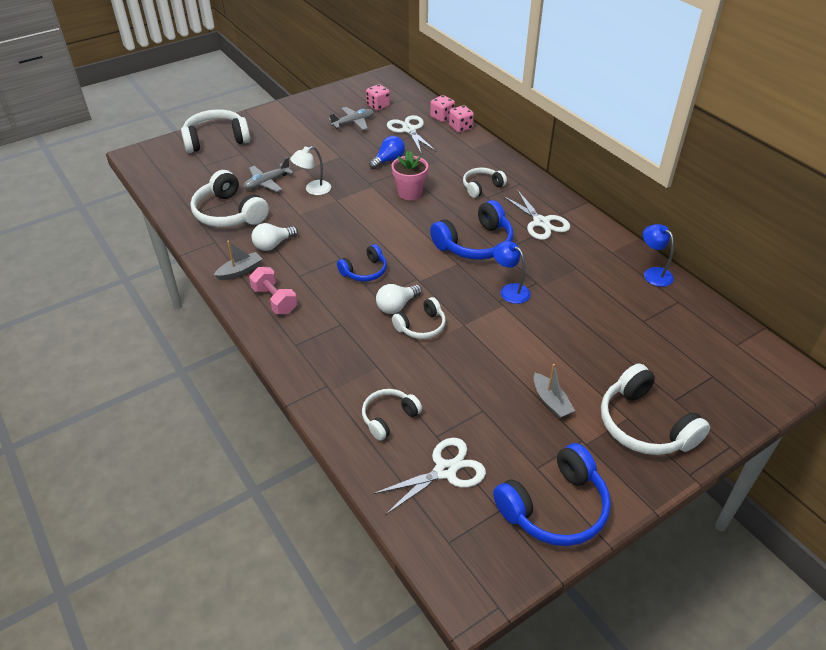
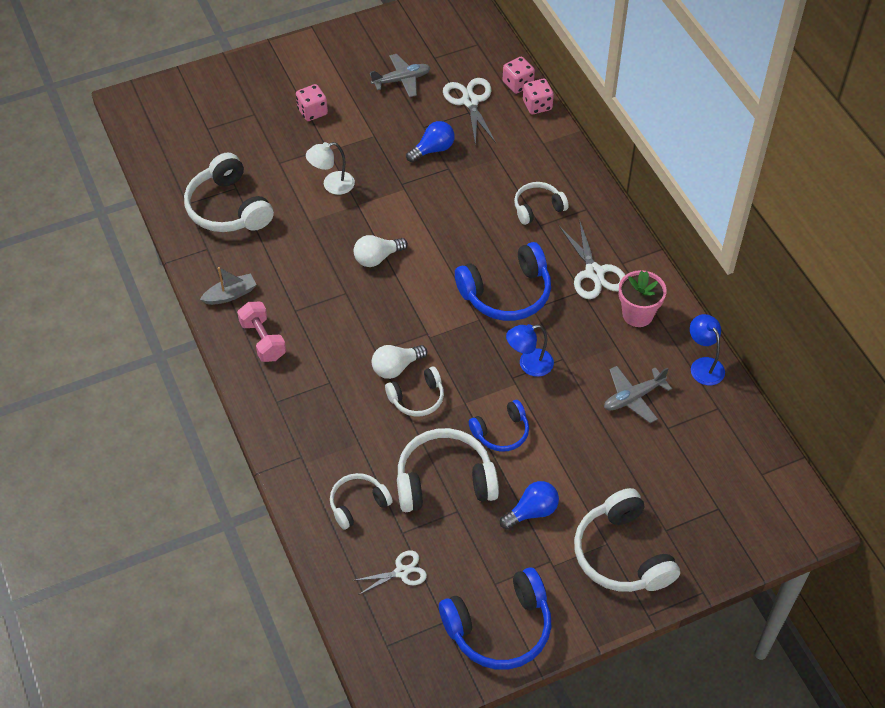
camera: 10 degrees right, 10 degrees up
white headphones [181,109,250,153] -> white headphones moved to [397,428,499,512]
grey plane [243,157,294,192] -> grey plane moved to [604,366,672,423]
white light bulb [251,223,298,251] -> white light bulb moved to [354,235,408,267]
blue headphones [337,244,387,281] -> blue headphones moved to [469,400,529,452]
pink dice [366,84,390,111] -> pink dice moved to [296,84,328,121]
white scissors [372,438,486,515] -> white scissors [353,550,427,595], size x0.63
pink flower pot [392,151,428,200] -> pink flower pot moved to [619,270,667,327]
blue lamp [493,241,531,304] -> blue lamp turned 75 degrees counterclockwise [506,324,554,377]
grey boat [534,364,575,418] -> blue light bulb [500,481,559,529]

